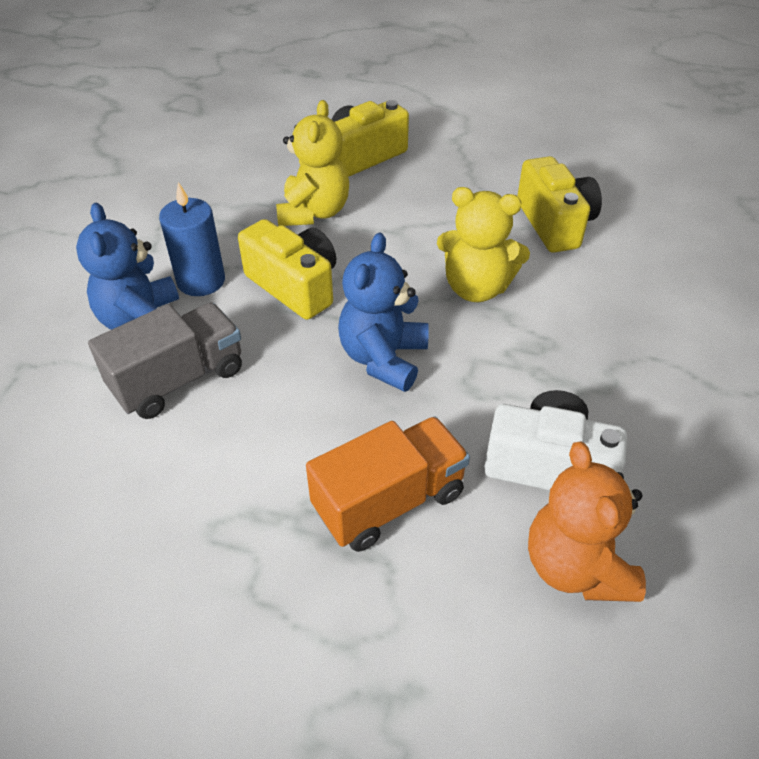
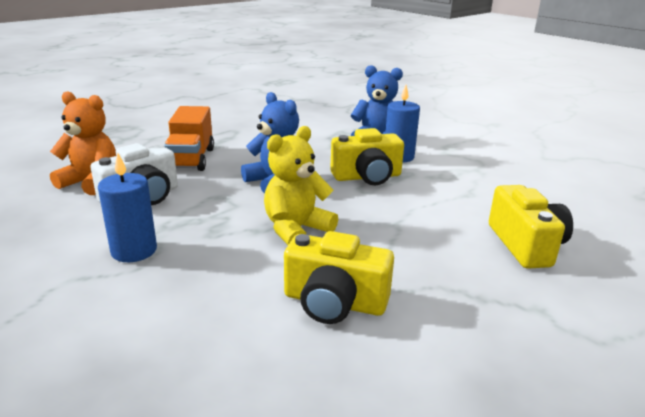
camera: 120 degrees right, 20 degrees down
grey truck [88,303,242,419] -> none
yellow teddy bear [276,100,349,226] -> none
none -> blue candle [98,152,157,262]

